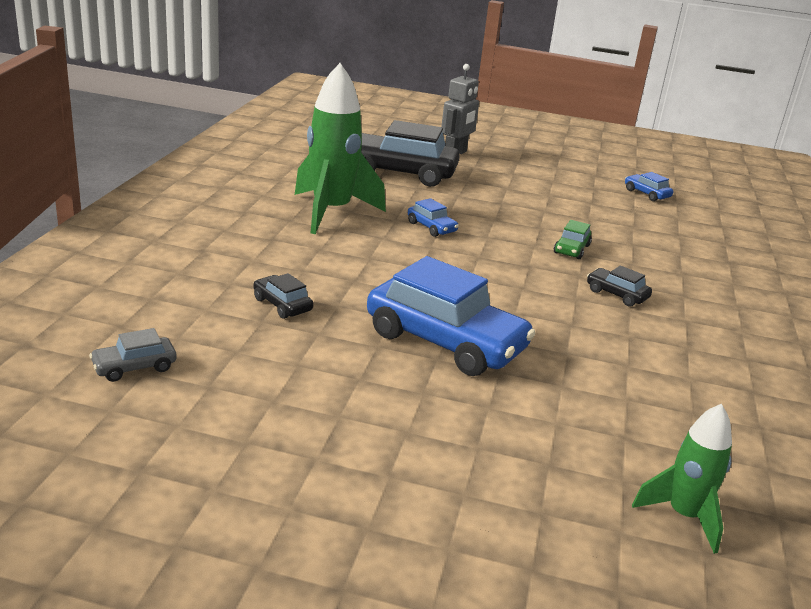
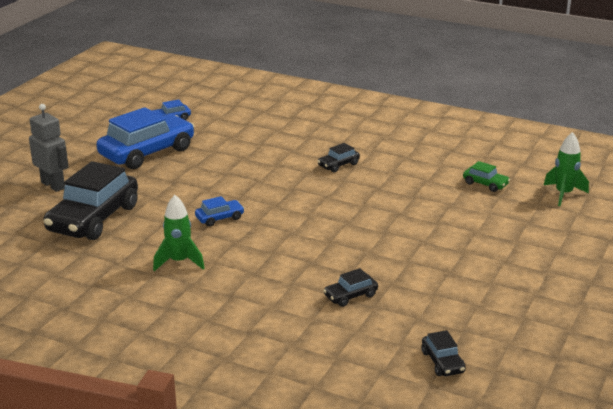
camera: 75 degrees left, 0 degrees up
grey car [89,328,176,382] -> black car [422,330,466,376]
green rocket [295,63,386,234] -> green rocket [153,195,205,271], size x0.56
blue car [367,256,536,376] -> blue car moved to [96,107,194,169]
green car [554,220,592,259] -> green car moved to [463,161,510,192]

